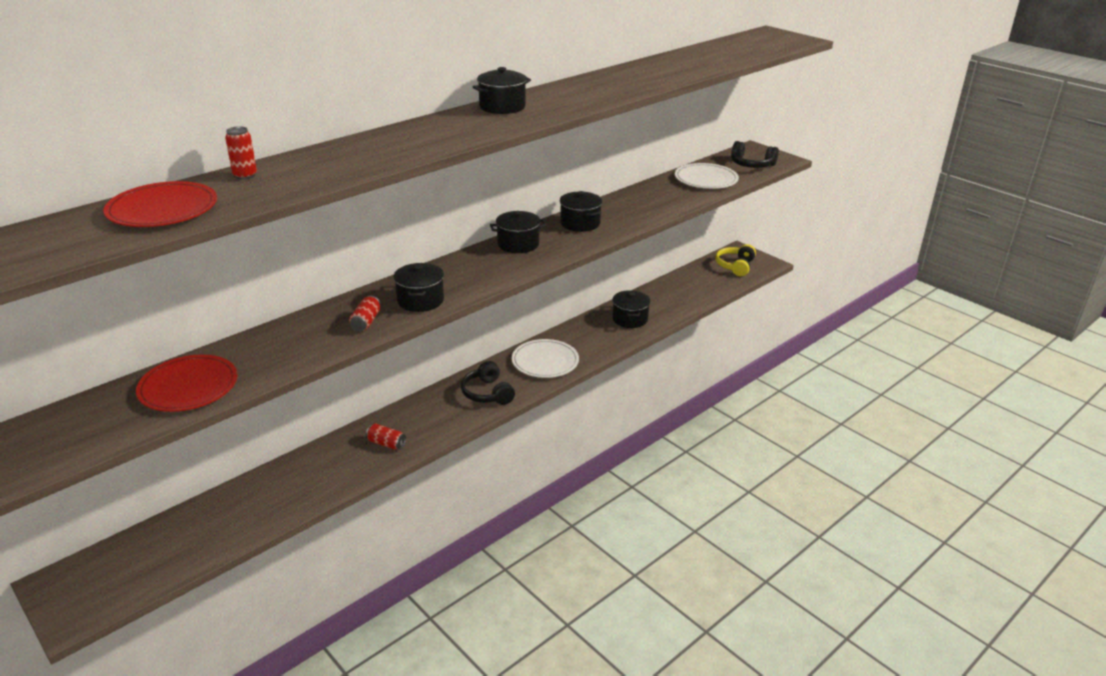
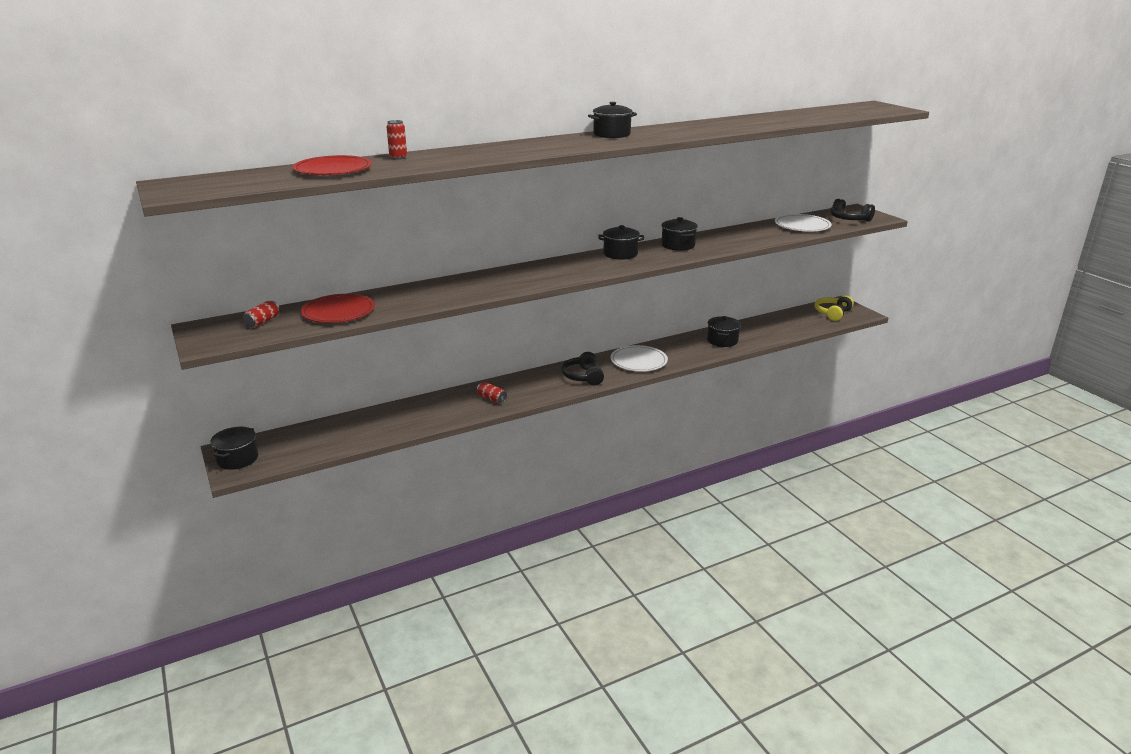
camera: 15 degrees right, 5 degrees down
red can [349,296,380,331] -> red can moved to [243,301,280,328]
black pot [393,263,444,312] -> black pot moved to [210,427,258,470]

